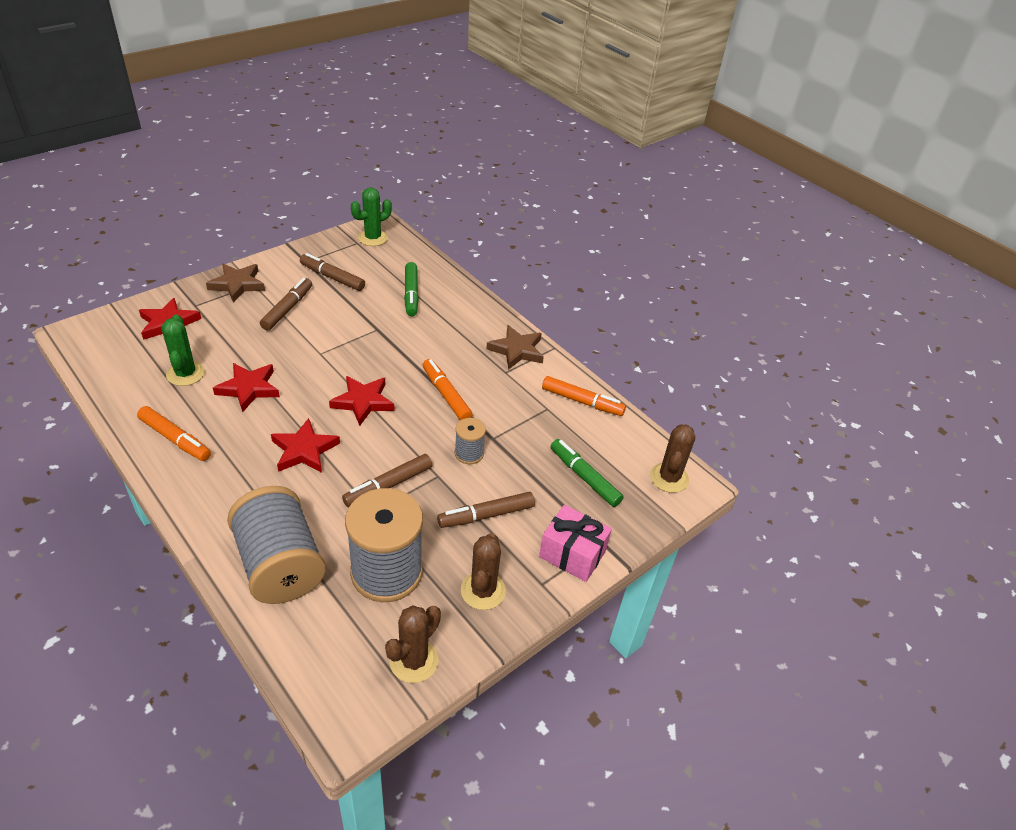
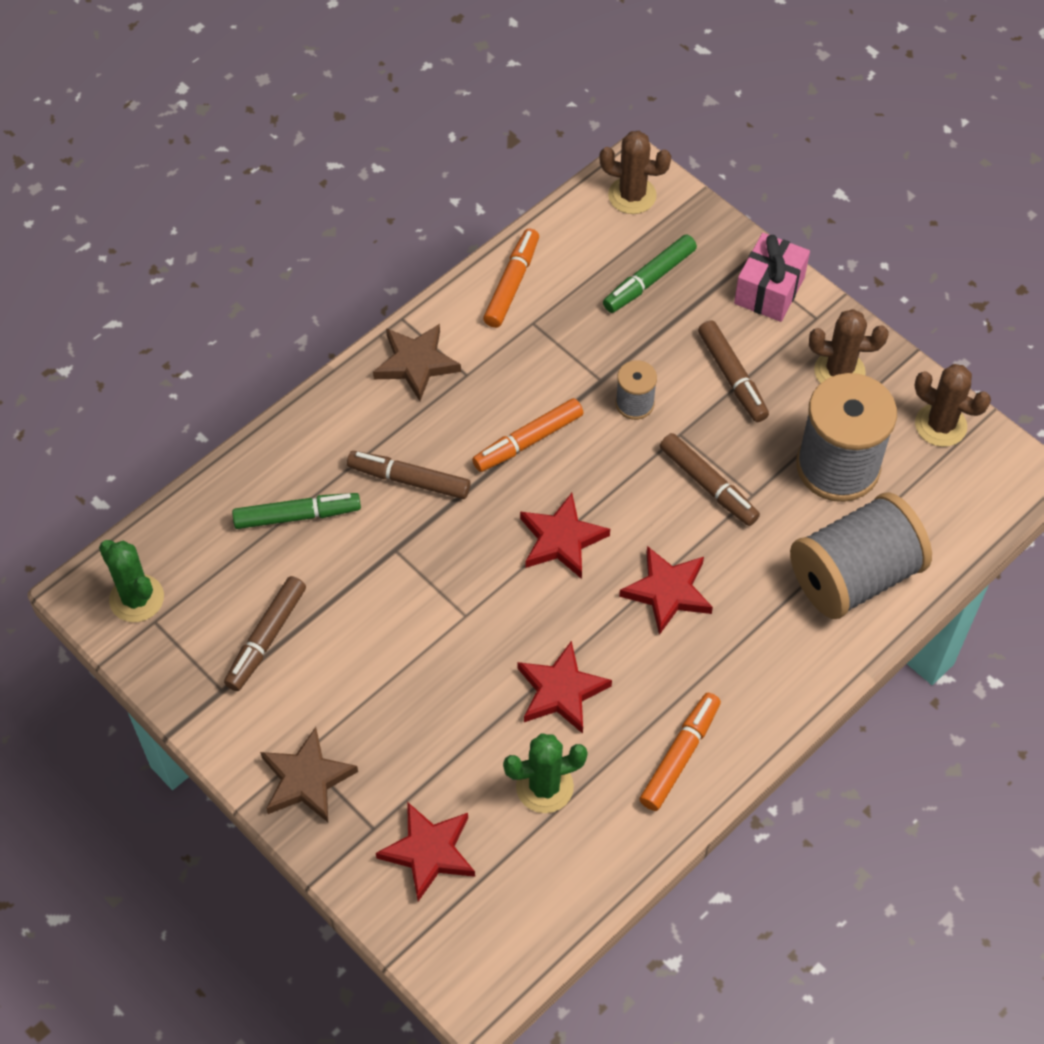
camera: 90 degrees left, 15 degrees up
brown marker [260,278,312,330] -> brown marker moved to [347,451,471,499]

